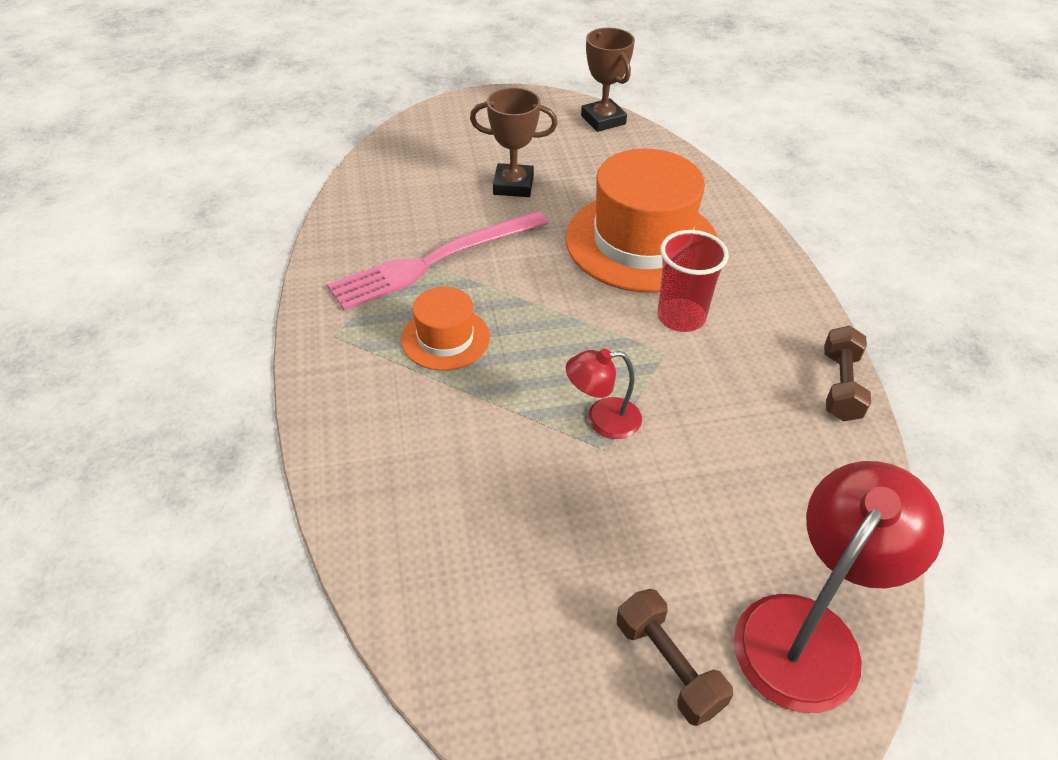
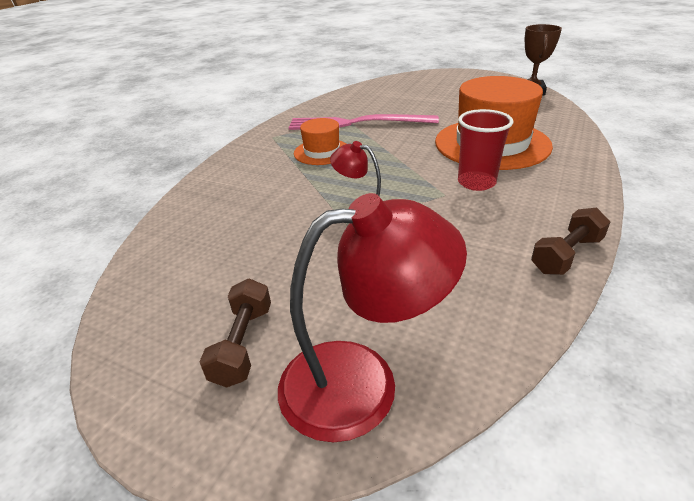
camera: 40 degrees right, 10 degrees down
brown trophy [470,87,558,197] -> none

